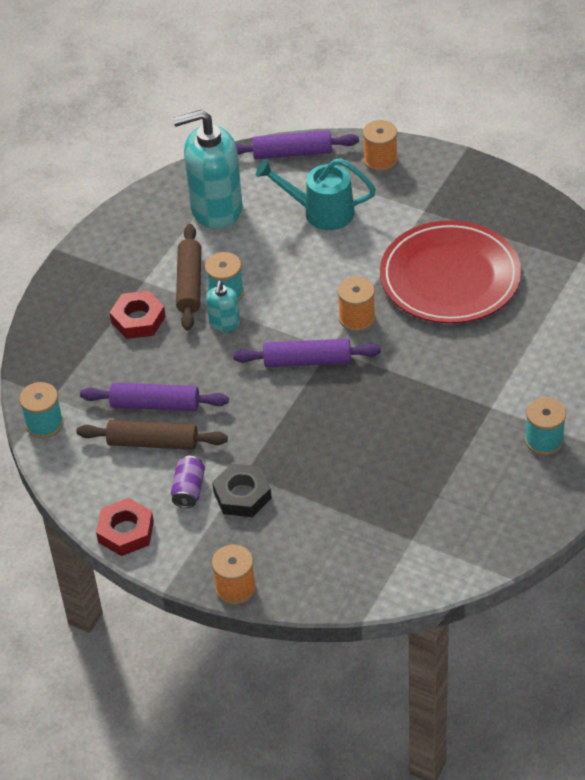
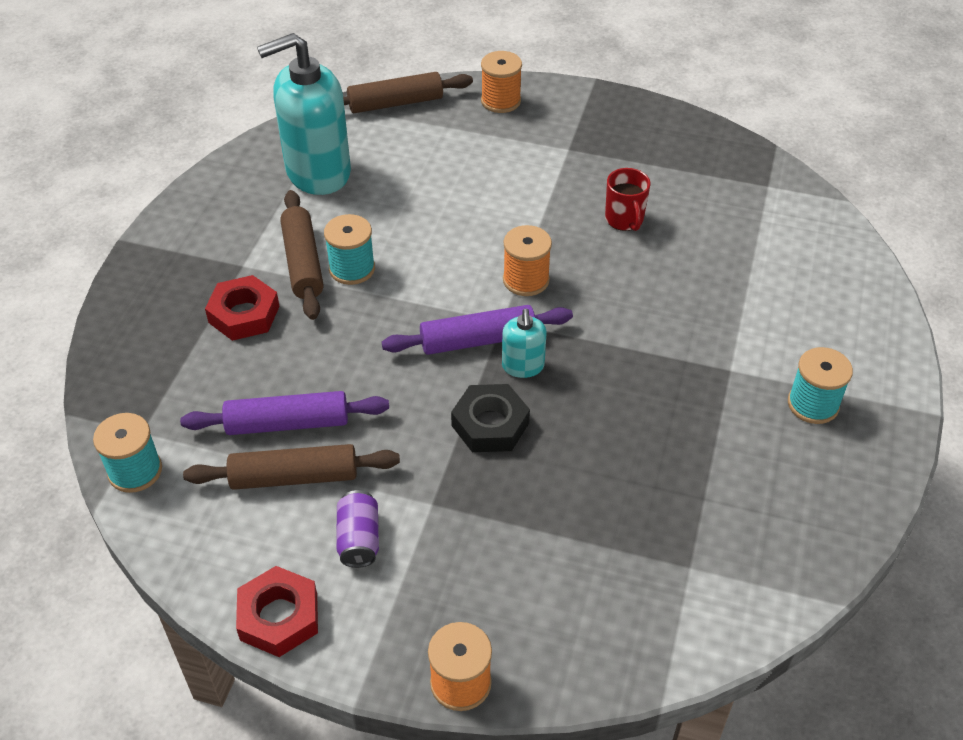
camera: 15 degrees left, 0 degrees up
turquoise soap dispenser [206,281,240,331] -> turquoise soap dispenser moved to [502,309,547,378]
black nut [212,463,272,517] -> black nut moved to [451,384,530,452]
purple rolling pin [236,130,359,159] -> brown rolling pin [343,72,473,113]
turquoise watering can [256,158,376,230] -> none
red plate [380,220,521,324] -> red mug [605,168,650,231]

